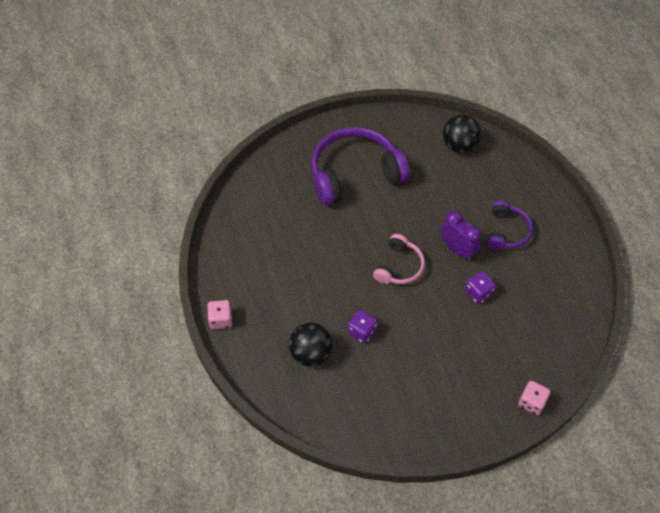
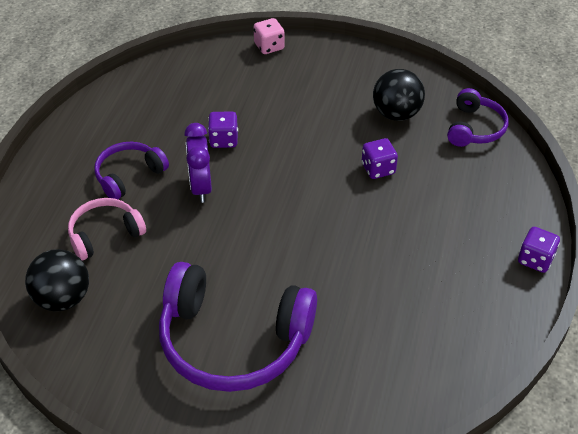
camera: 145 degrees left, 10 degrees down
pink dice [207,300,233,329] -> purple dice [518,227,560,273]
black ball [289,322,333,367] -> black ball moved to [373,69,425,121]
pink headphones [373,234,425,284] -> pink headphones moved to [68,198,146,261]
none -> purple headphones [447,88,508,147]

